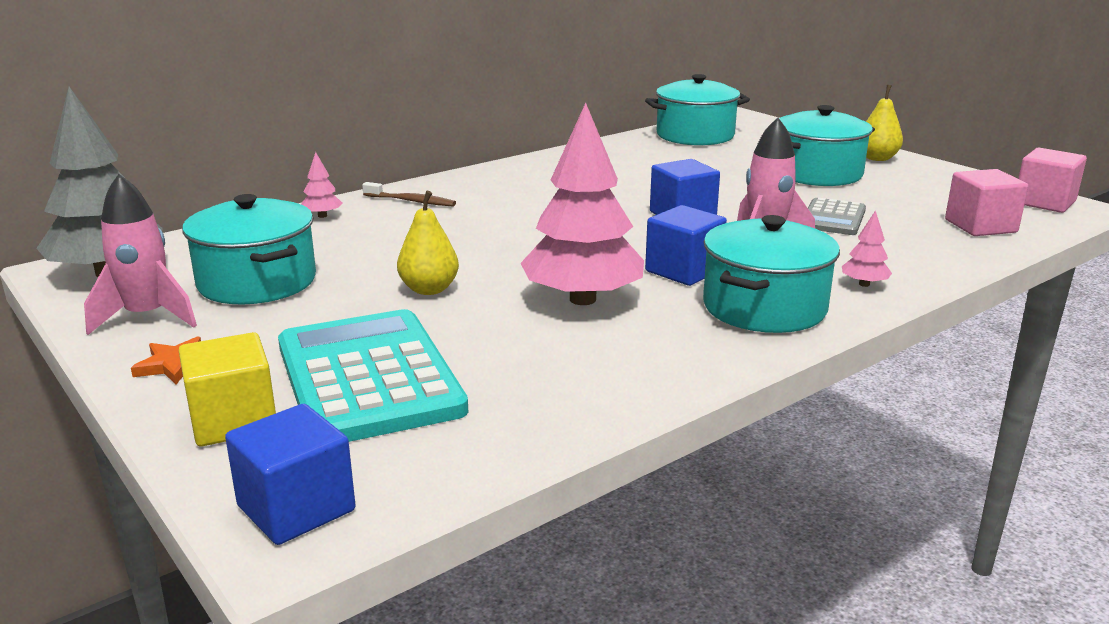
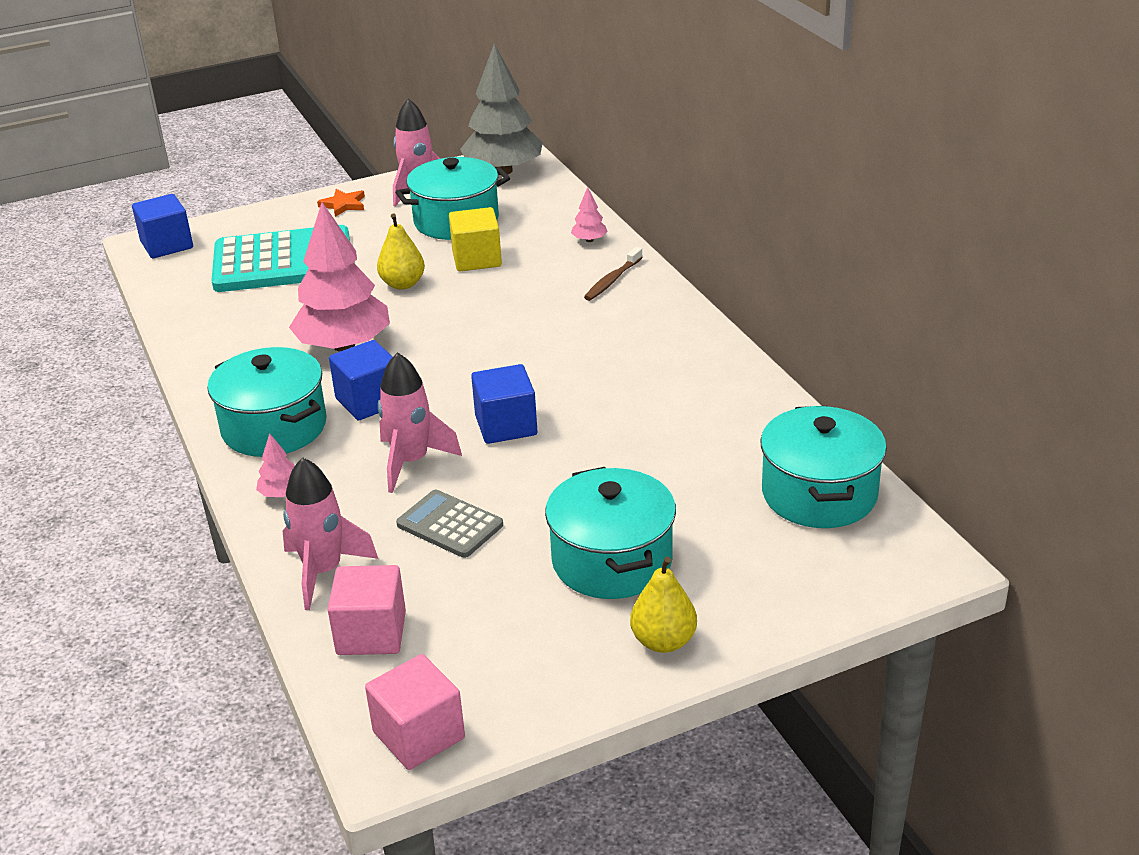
camera: 105 degrees right, 10 degrees up
yellow cube [179,332,276,446] -> yellow cube moved to [449,207,502,271]
none -> pink rocket [283,457,378,610]

